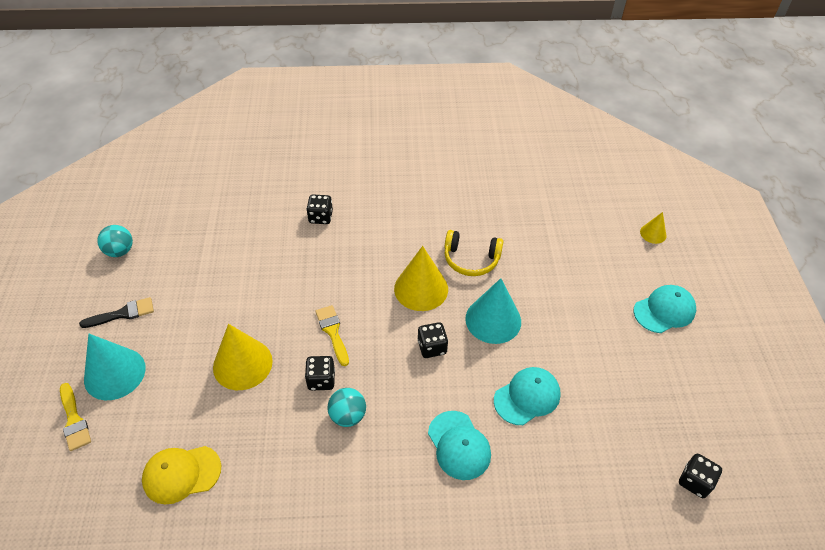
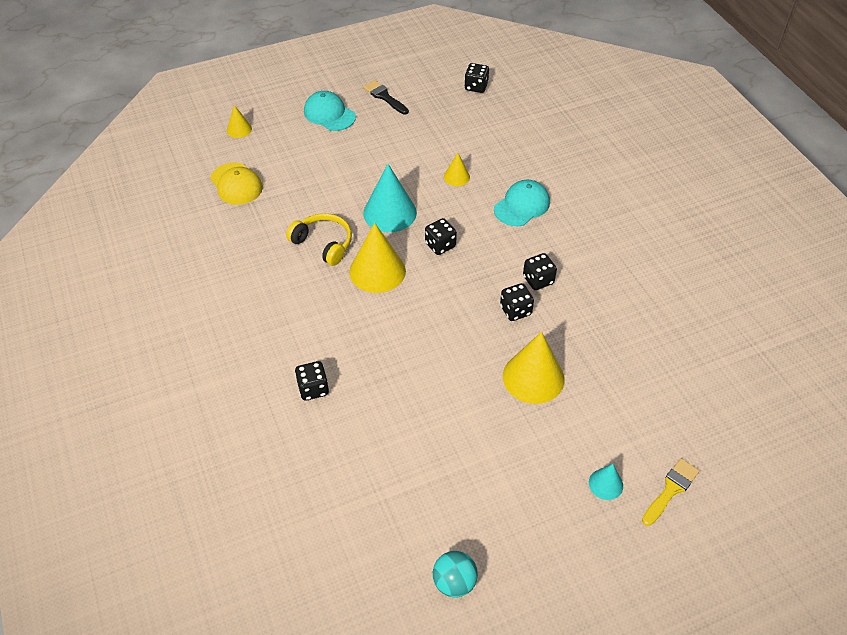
camera: 110 degrees left, 0 degrees up
black brush [79,297,154,328] -> black brush moved to [363,80,409,115]
turquoise cone [84,334,146,400] -> turquoise cone [589,464,623,500], size x0.51
yellow cap [142,446,221,505] -> yellow cap moved to [210,163,263,205]
yellow brush [315,305,349,366] -> none
turquoise ball [327,388,366,427] -> black dice [523,253,557,290]
yellow headphones [444,230,503,276] -> yellow headphones turned 45 degrees counterclockwise [286,213,352,266]
turquoise cap [494,367,561,425] -> yellow cone [444,153,470,186]

